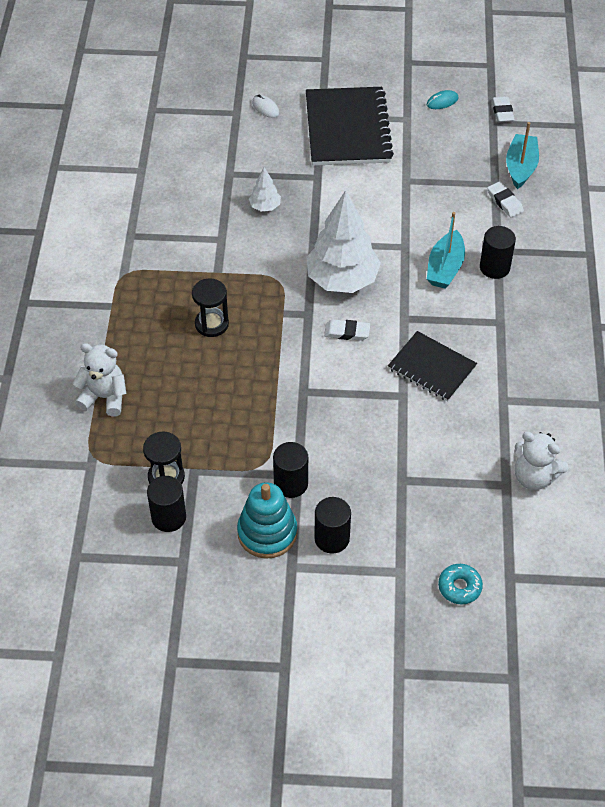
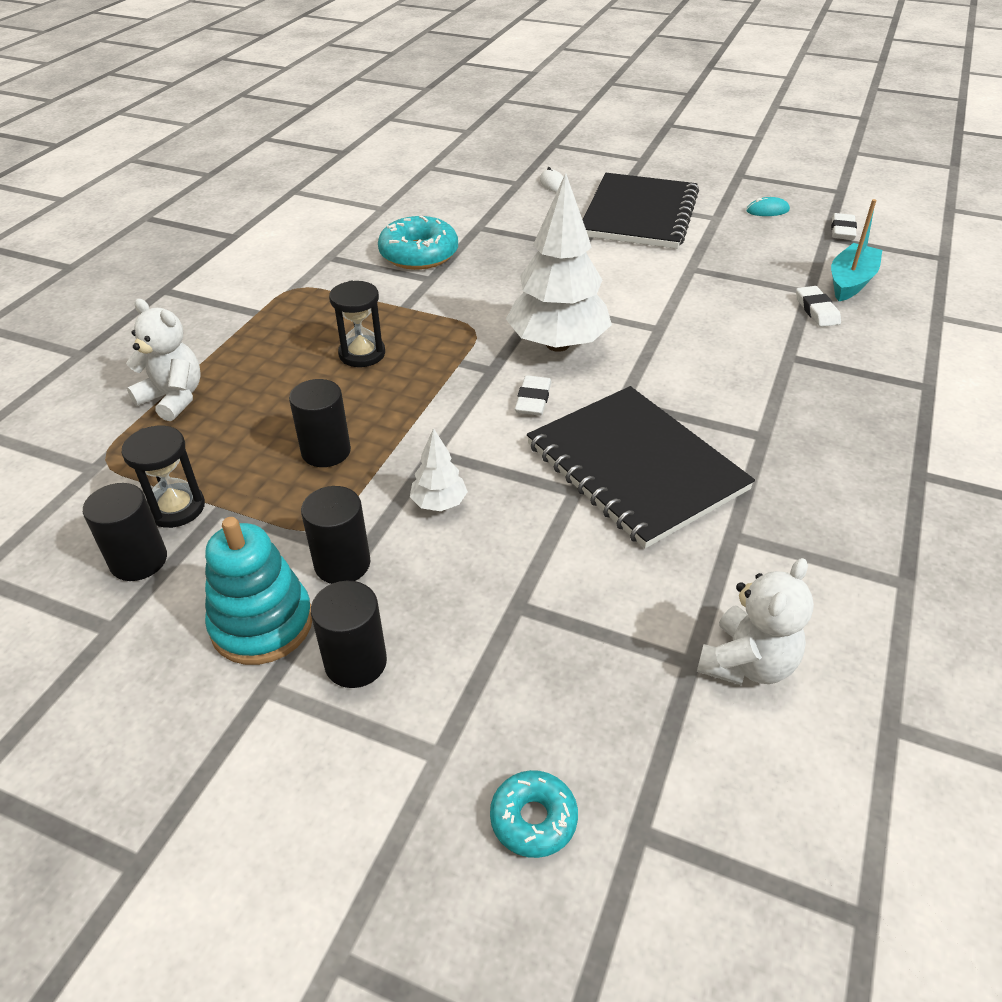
camera: 20 degrees right, 10 degrees down
white tree [249,168,281,211] -> white tree moved to [410,428,468,511]
white eraser [324,319,370,341] -> white eraser turned 75 degrees clockwise [515,375,552,416]
black notebook [388,331,477,401] -> black notebook [527,386,755,548], size x1.64
turquoise boat [427,212,465,288] -> none
black cylinder [480,226,516,279] -> black cylinder moved to [289,379,351,467]
white teddy bear [515,432,568,490] -> white teddy bear turned 105 degrees counterclockwise [697,558,814,685]
none -> turquoise donut [378,216,458,270]

